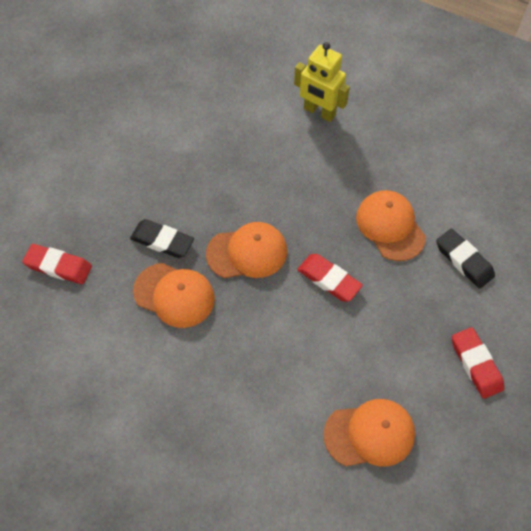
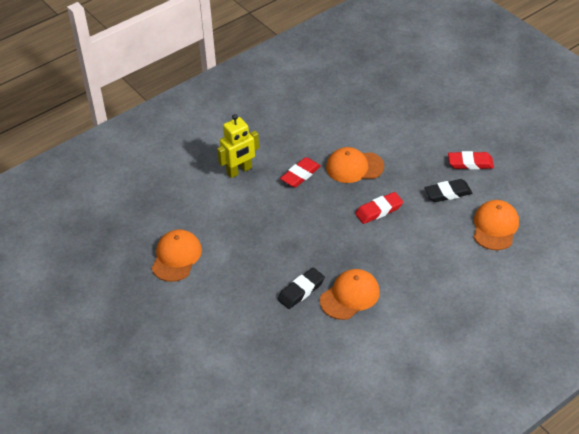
camera: 65 degrees left, 15 degrees down
red eraser [22,244,92,284] -> red eraser moved to [280,157,321,187]
orange cap [206,222,287,278] -> orange cap moved to [152,229,202,282]
black eraser [436,228,495,288] -> black eraser moved to [424,179,472,202]

